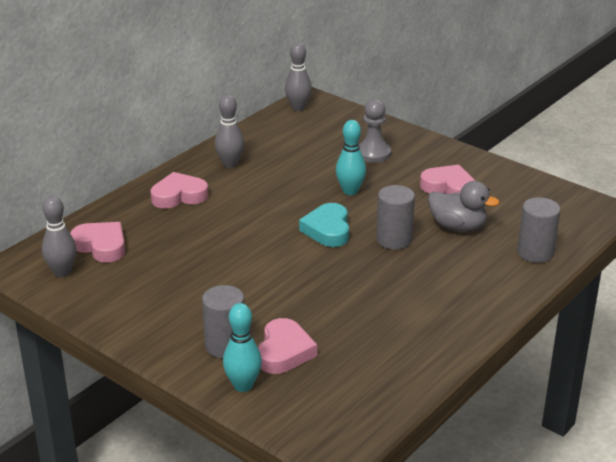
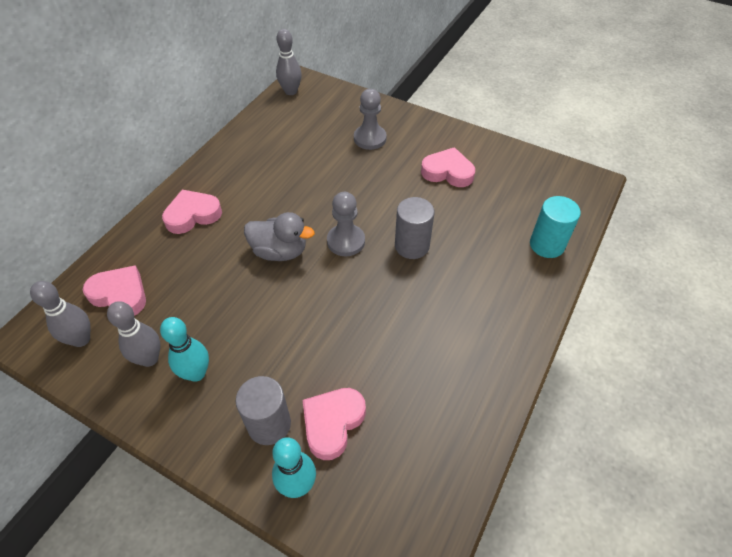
camera: 10 degrees left, 20 degrees up
grey bowling pin [215,95,244,168] -> grey bowling pin moved to [107,301,160,367]
pink heart [258,318,317,374] -> pink heart turned 150 degrees counterclockwise [303,388,366,460]
turquoise heart [299,203,349,247] -> grey pawn [327,192,365,256]
turquoise bowling pin [336,120,366,195] -> turquoise bowling pin moved to [160,317,209,382]
grey duck [428,181,499,232] -> grey duck moved to [244,212,315,261]
grey cylinder [517,197,560,263] -> turquoise cylinder [530,196,581,258]

